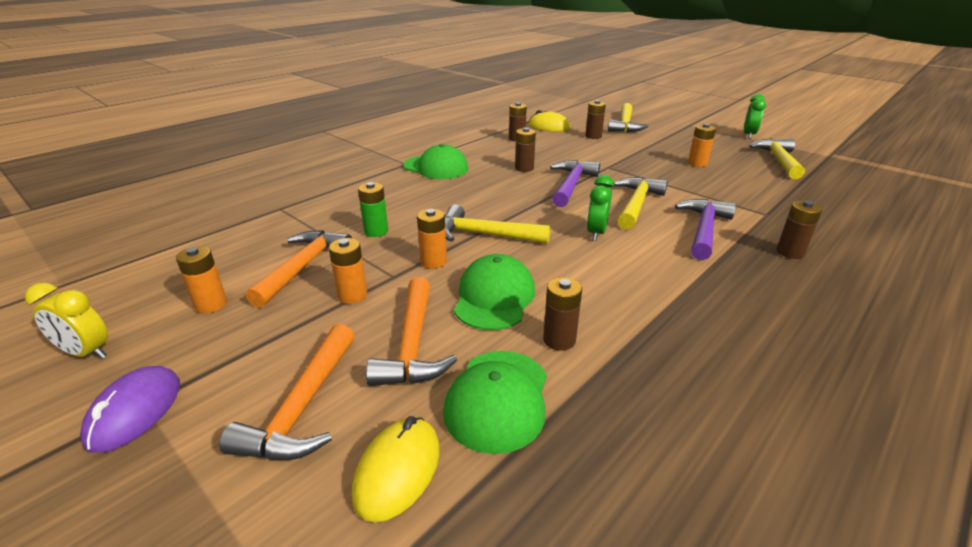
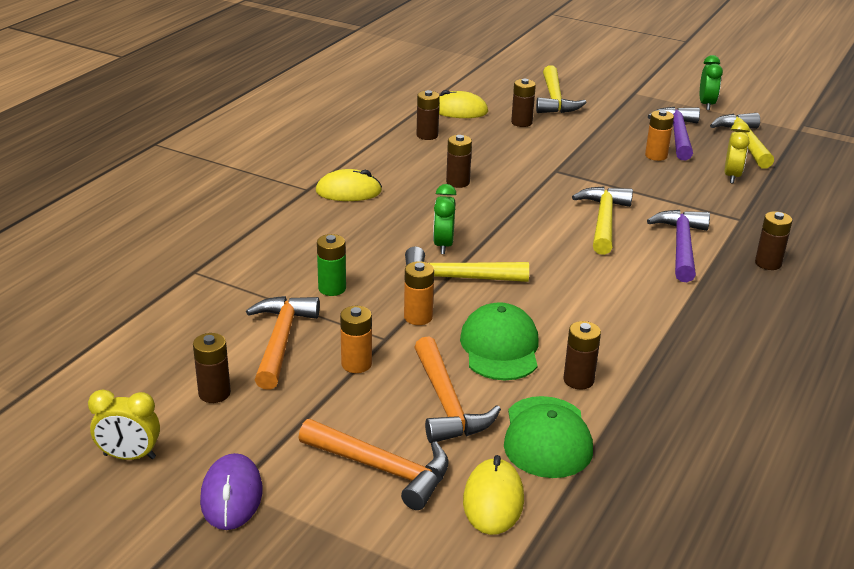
camera: 15 degrees left, 0 degrees up
orange battery [176,246,227,313] -> brown battery [193,333,231,403]
orange hammer [219,324,355,460] -> orange hammer turned 60 degrees counterclockwise [298,419,449,510]
green cap [404,144,468,179] -> yellow mouse [316,169,382,201]
purple hammer [550,160,600,207] -> purple hammer moved to [648,107,700,160]
green clock [587,175,614,241] -> green clock moved to [433,184,457,254]
none -> yellow clock [725,121,750,183]

